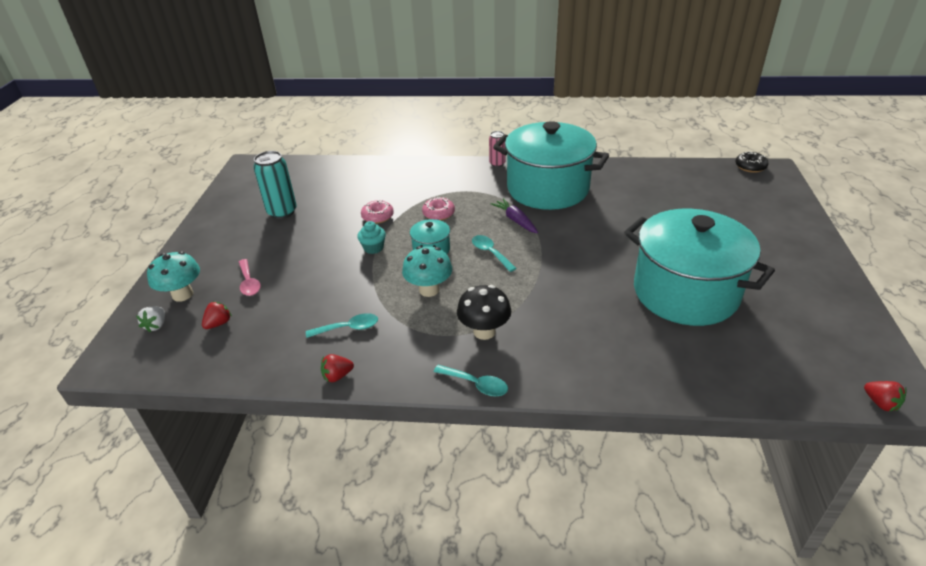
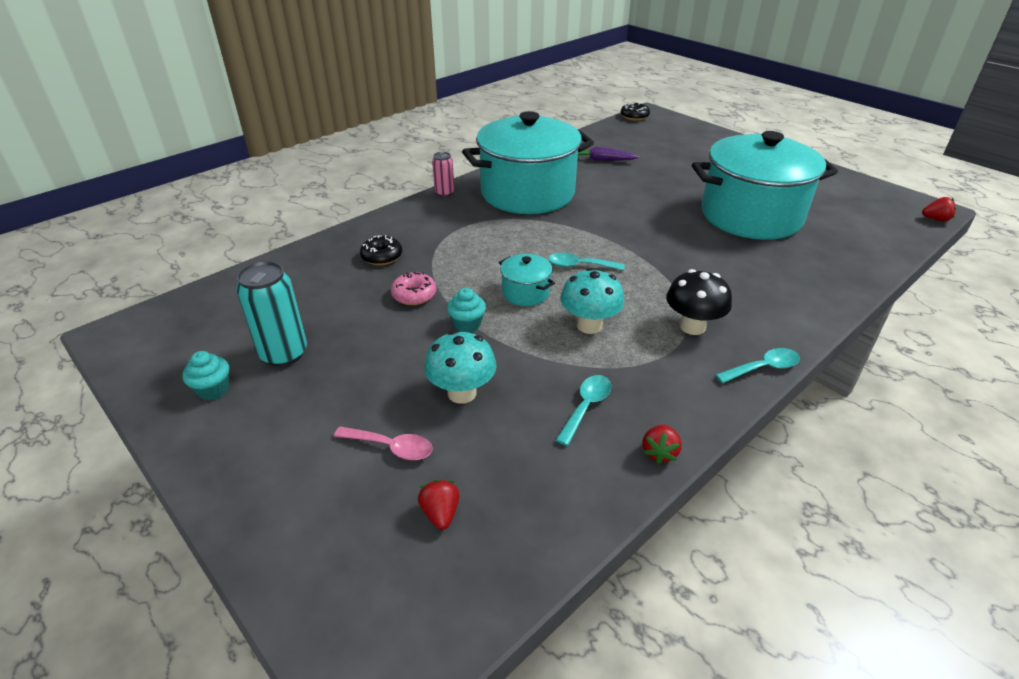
camera: 50 degrees left, 0 degrees up
white strawberry [136,306,165,333] -> none
turquoise mushroom [147,251,200,302] -> turquoise mushroom moved to [424,331,496,404]
pink donut [422,197,455,221] -> none
purple carrot [491,198,538,233] -> purple carrot moved to [578,147,639,161]
none -> turquoise cupcake [182,351,229,400]
none -> black donut [360,235,402,265]

